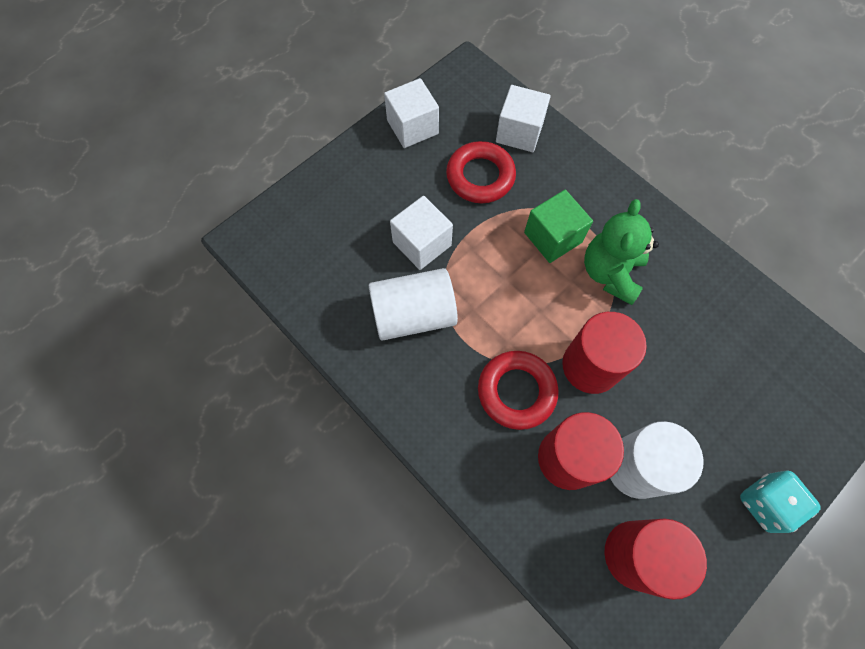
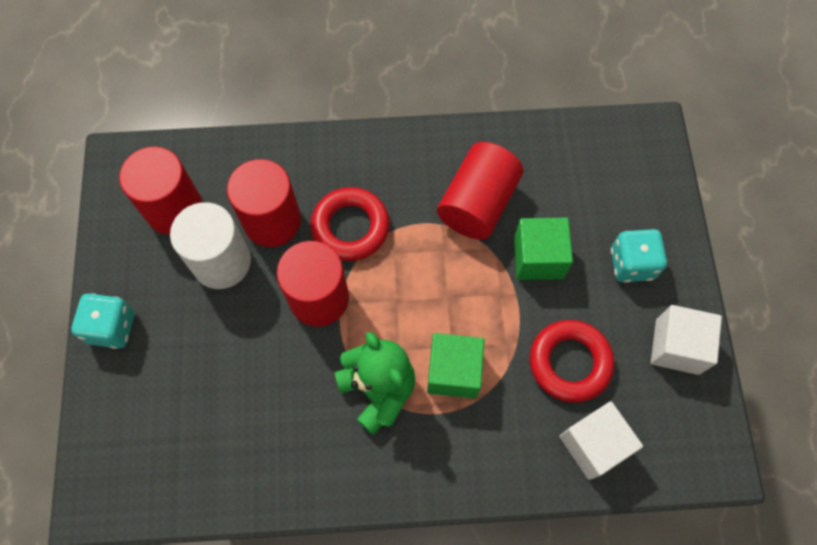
camera: 130 degrees right, 0 degrees up
white cylinder [369,268,458,341] -> red cylinder [437,142,523,240]
white cube [390,196,453,270] -> green cube [514,218,573,280]
none -> turquoise dice [611,229,667,283]

